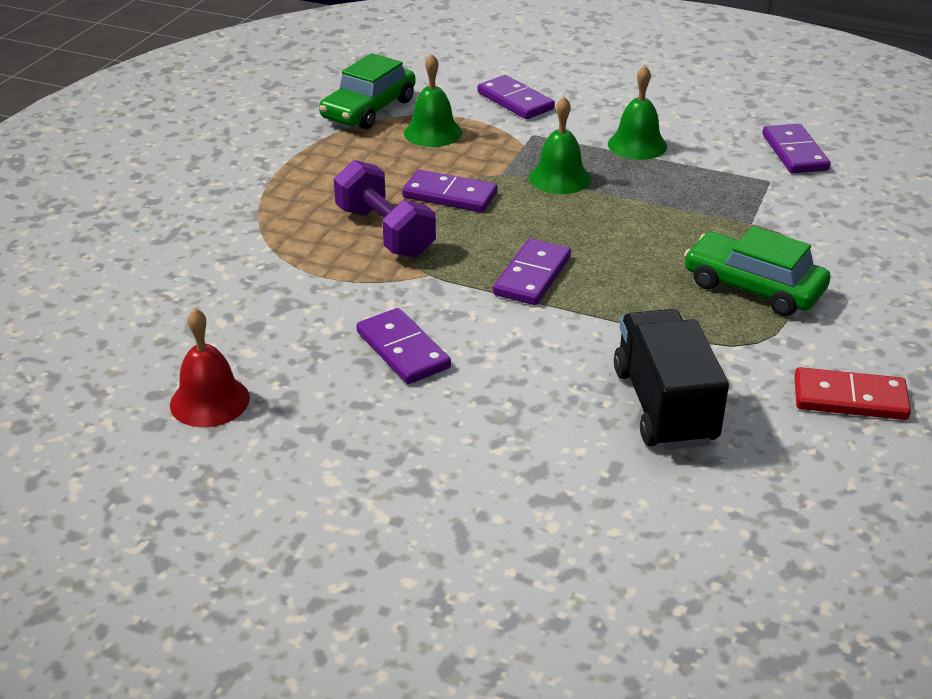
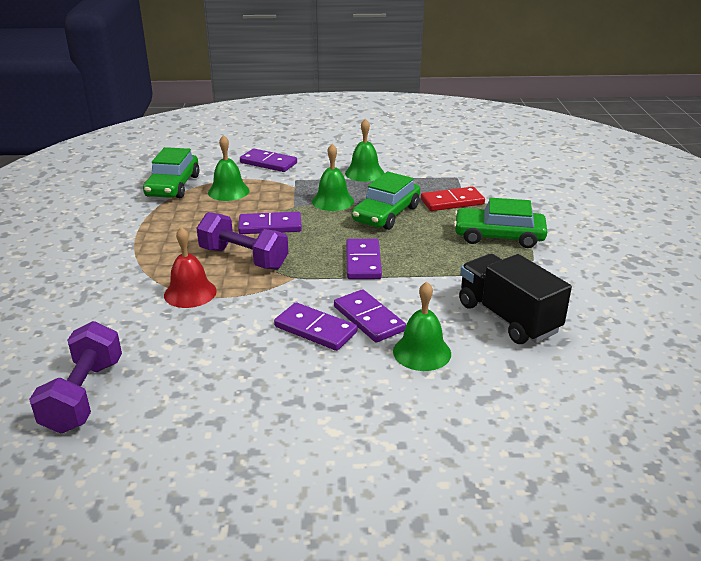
camera: 25 degrees left, 5 degrees down
red bell [170,308,250,427] -> red bell moved to [164,227,217,308]
purple domino [763,124,831,174] -> purple domino moved to [334,289,406,343]
red domino [795,367,911,420] -> red domino moved to [421,187,485,211]
none -> purple dumbbell [29,321,122,434]
none -> green car [352,172,420,230]
none -> green bell [393,281,451,371]

